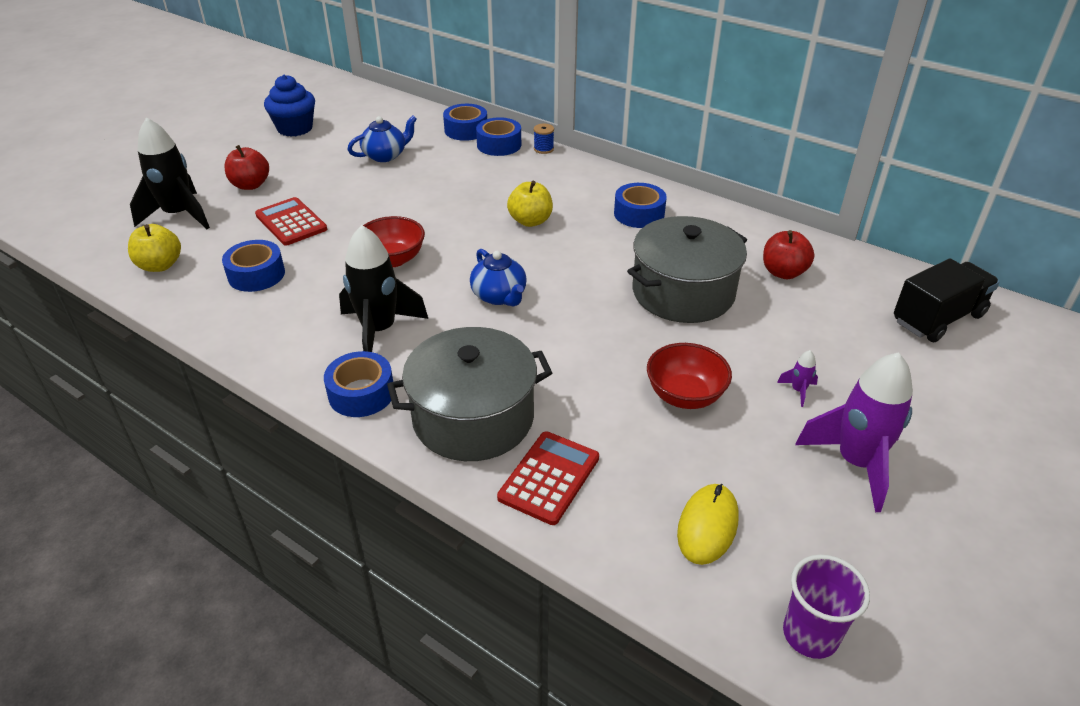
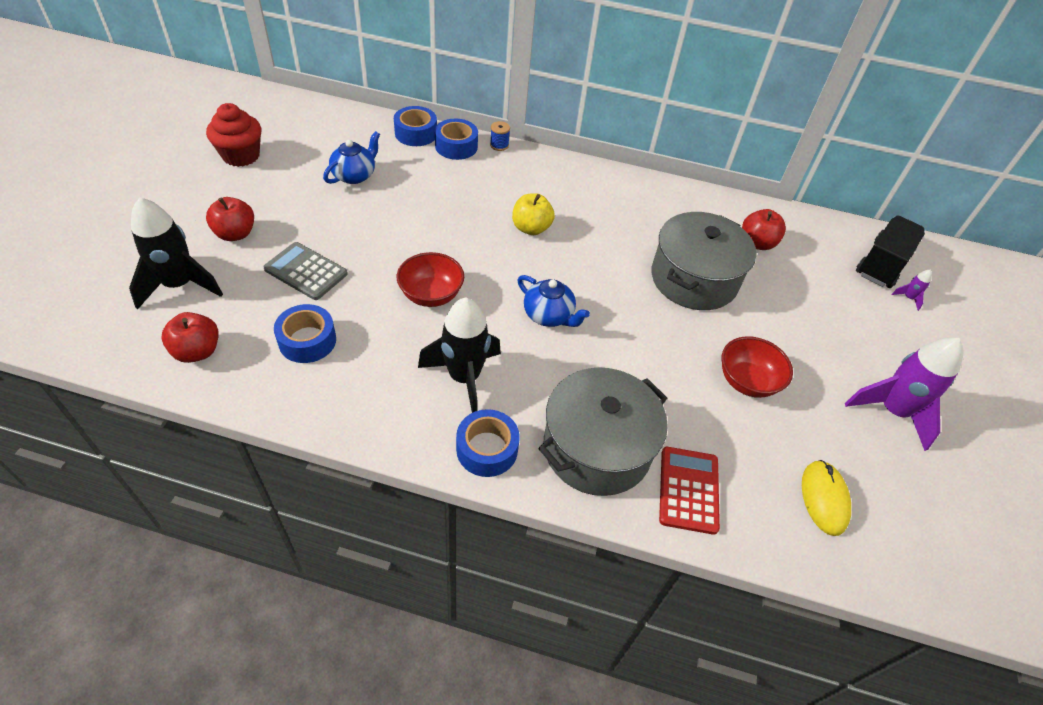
camera: 25 degrees left, 10 degrees up
yellow apple [128,224,181,272] -> red apple [162,312,219,363]
red calculator [255,197,327,246] -> grey calculator [263,242,348,300]
blue cupcake [264,75,315,137] -> red cupcake [206,103,261,167]
blue tape [614,183,667,228] -> none
purple rocket [777,350,818,407] -> purple rocket moved to [892,270,932,311]
purple cup [783,554,870,659] -> none

